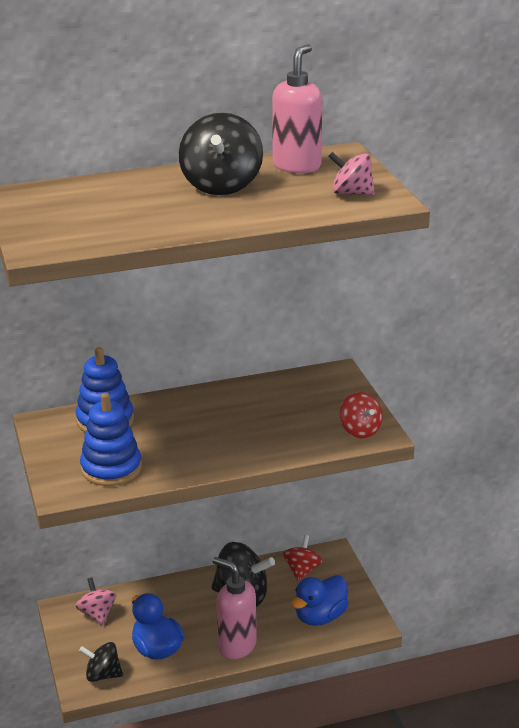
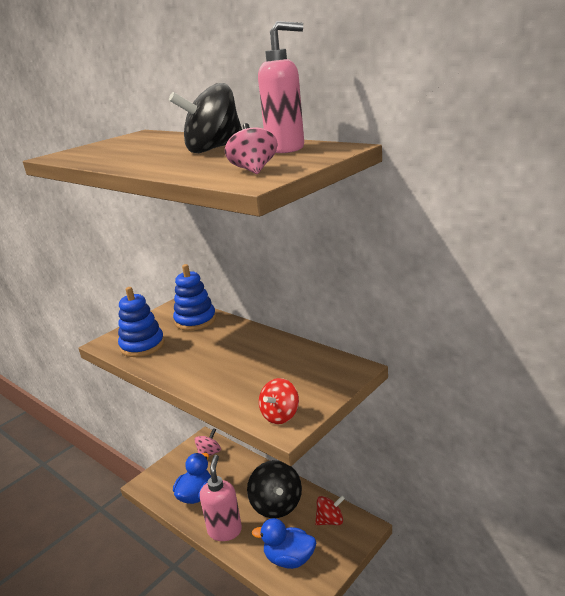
camera: 60 degrees right, 5 degrees down
black spinning top [79,642,123,682] -> none

